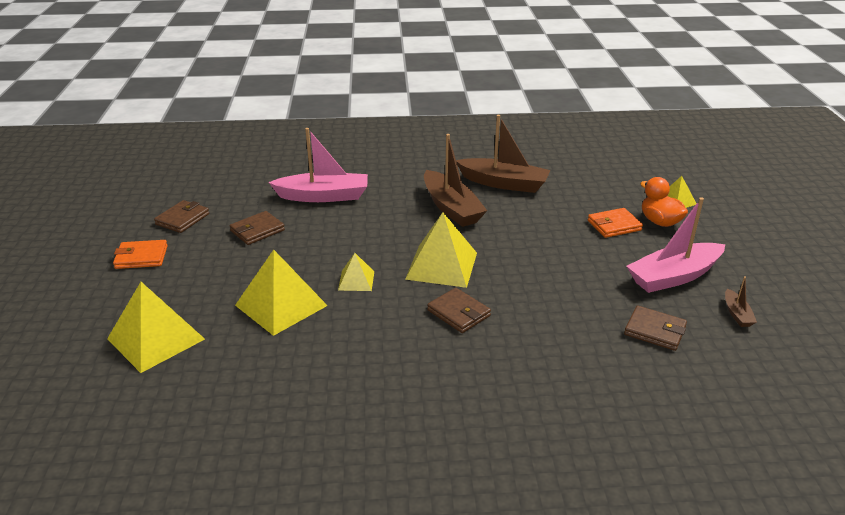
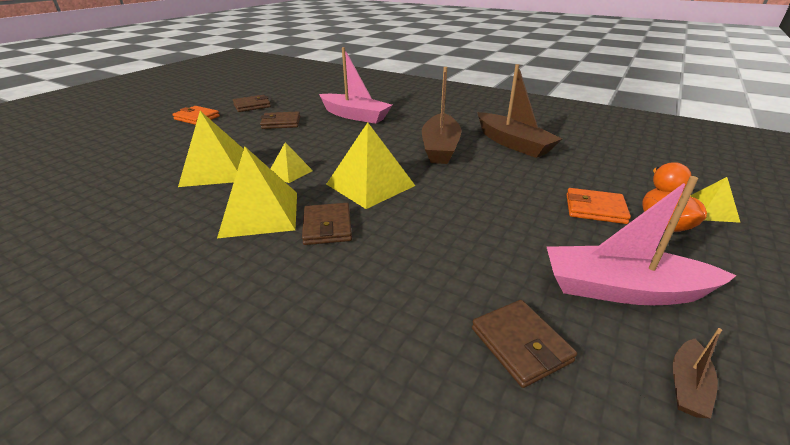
camera: 35 degrees right, 0 degrees up
yellow pyramid [107,282,205,373] -> yellow pyramid moved to [217,146,297,238]

